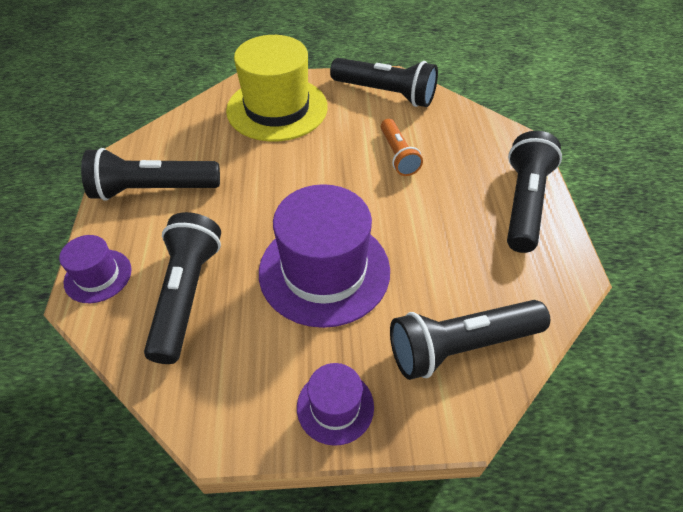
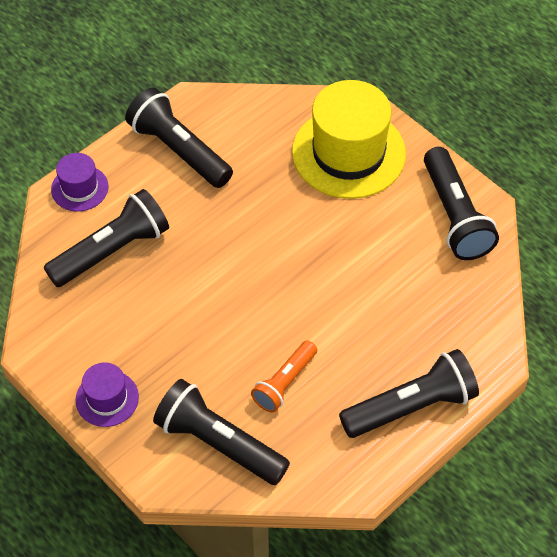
camera: 50 degrees right, 5 degrees up
purple hat [259,184,390,328] -> none
orange flashlight [381,119,423,176] -> orange flashlight moved to [251,340,317,412]

